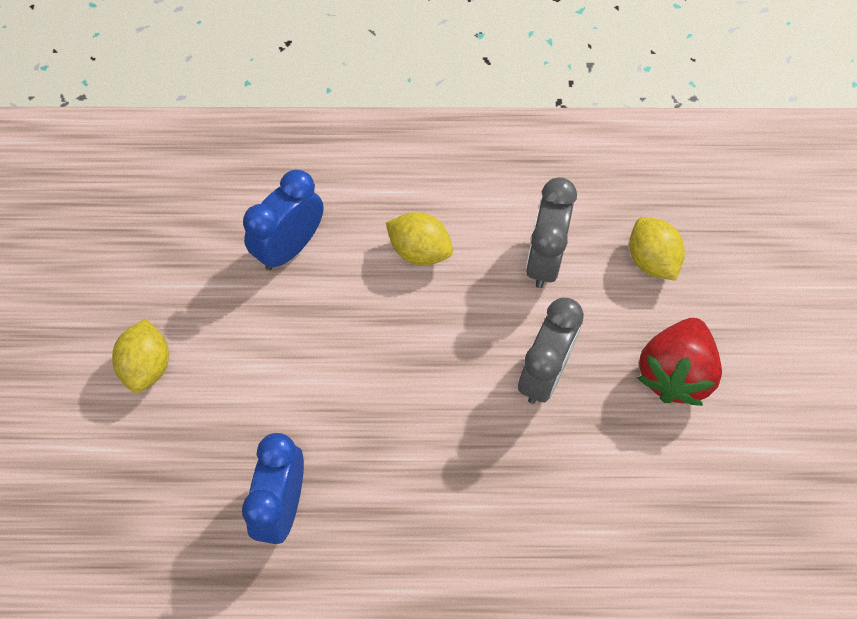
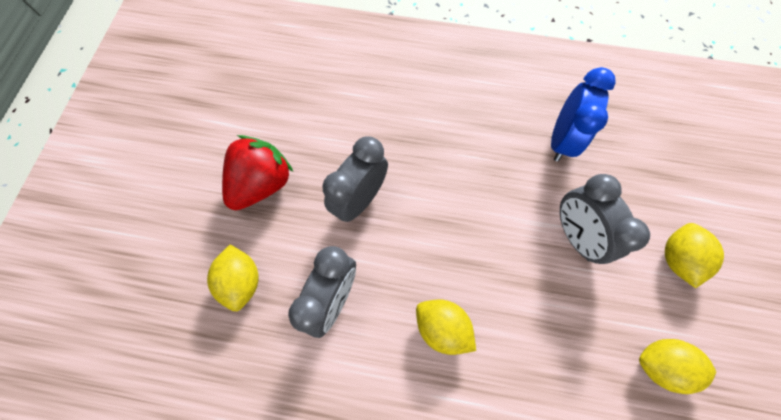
camera: 170 degrees left, 5 degrees up
blue clock [243,169,324,270] -> none
none -> grey clock [560,174,650,264]
none -> yellow lemon [639,339,716,394]

